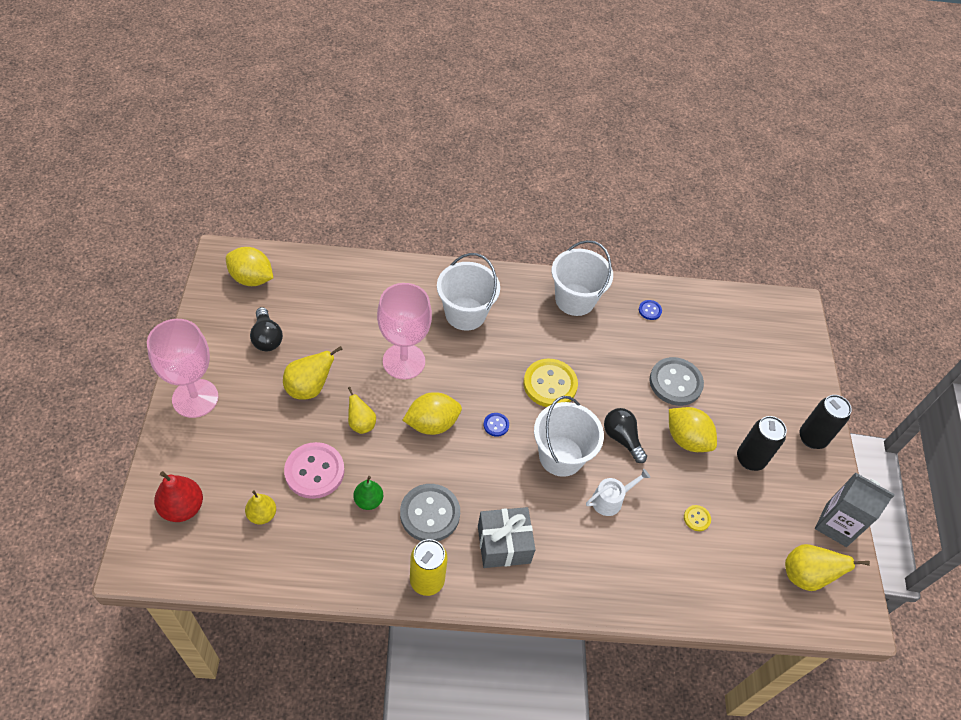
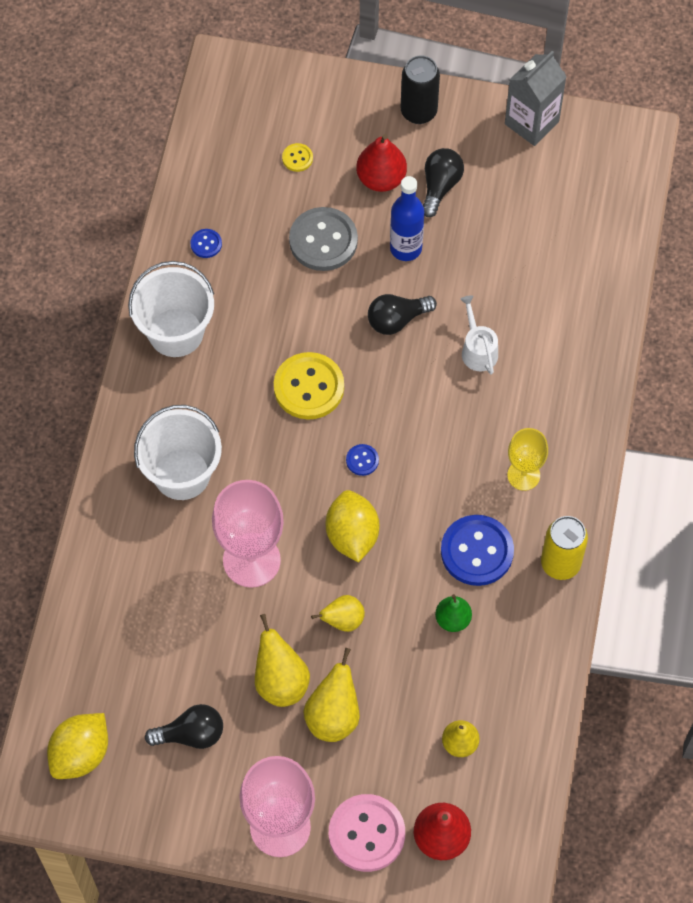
camera: 75 degrees left, 10 degrees up
pink button [284,442,345,499] -> pink button moved to [329,794,405,872]
grey button [400,484,460,541] -> blue button [441,515,514,586]
grey gift [478,507,536,568] -> yellow goblet [507,428,548,491]
white bucket [534,396,604,477] -> none
yellow lemon [669,407,717,452] -> blue bottle [390,176,424,261]
yellow button [684,505,711,531] -> yellow button moved to [282,143,313,172]
black can [737,416,787,471] -> black light bulb [423,148,464,217]
yellow pear [785,544,870,591] -> yellow pear moved to [303,648,360,742]
none -> red pear [356,134,407,192]

